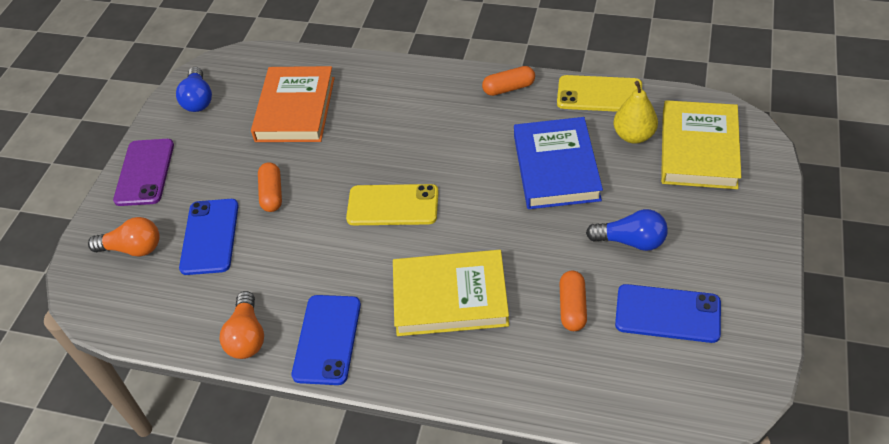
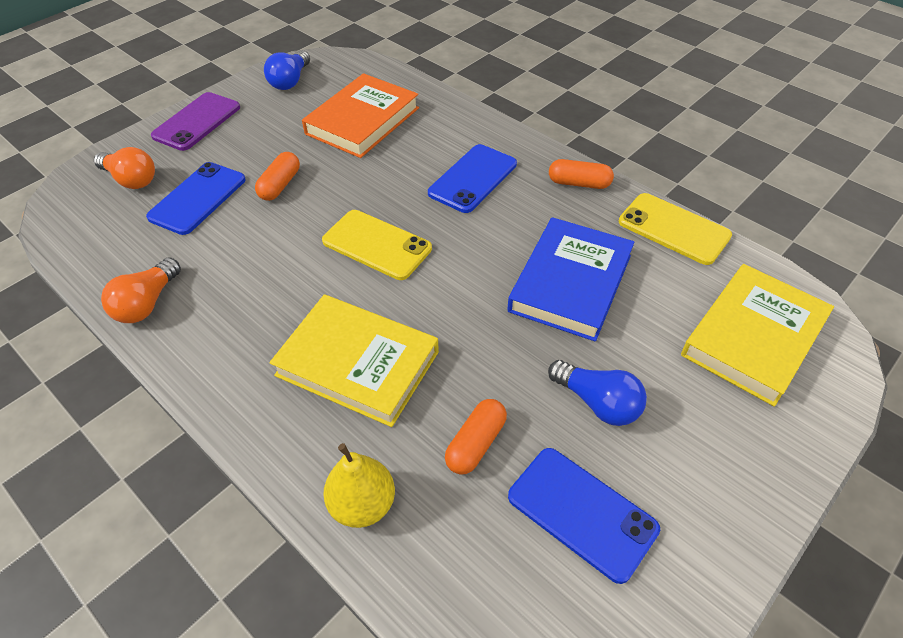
camera: 25 degrees right, 0 degrees up
blue phone [292,295,361,385] -> blue phone moved to [428,144,517,213]
yellow pear [613,81,658,144] -> yellow pear moved to [323,443,395,528]

